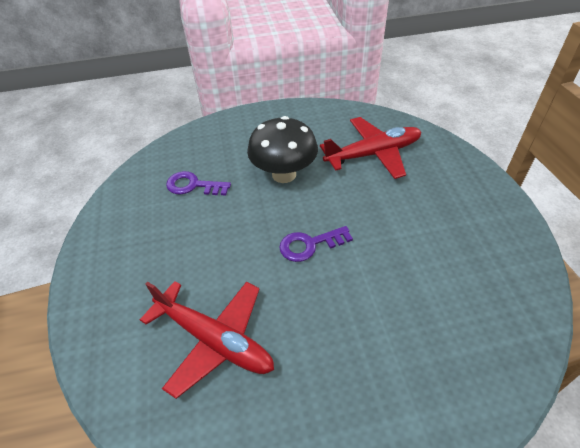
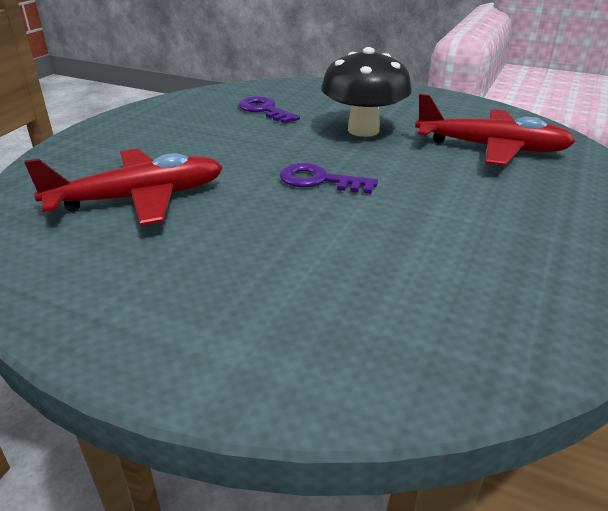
camera: 35 degrees right, 15 degrees down
red plane [140,281,274,399] -> red plane turned 90 degrees counterclockwise [24,149,223,226]

